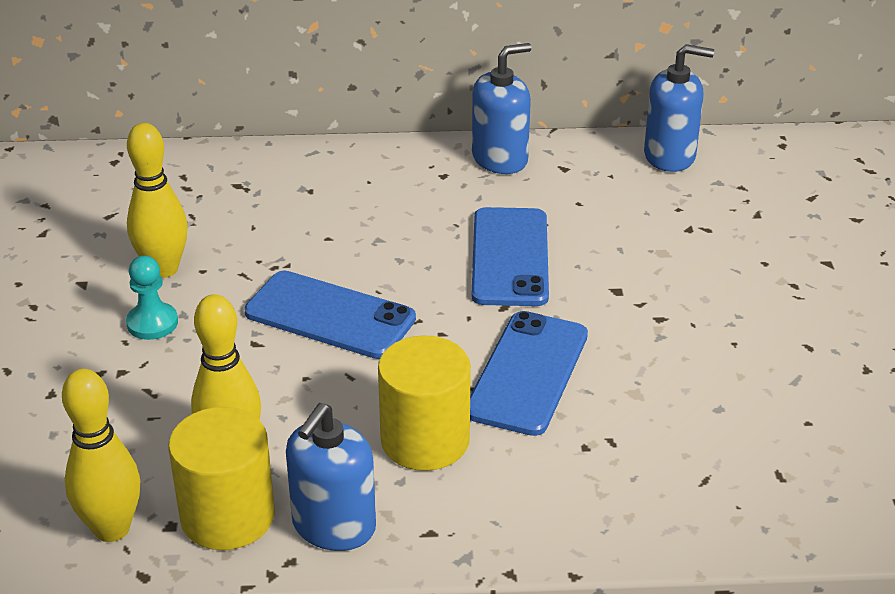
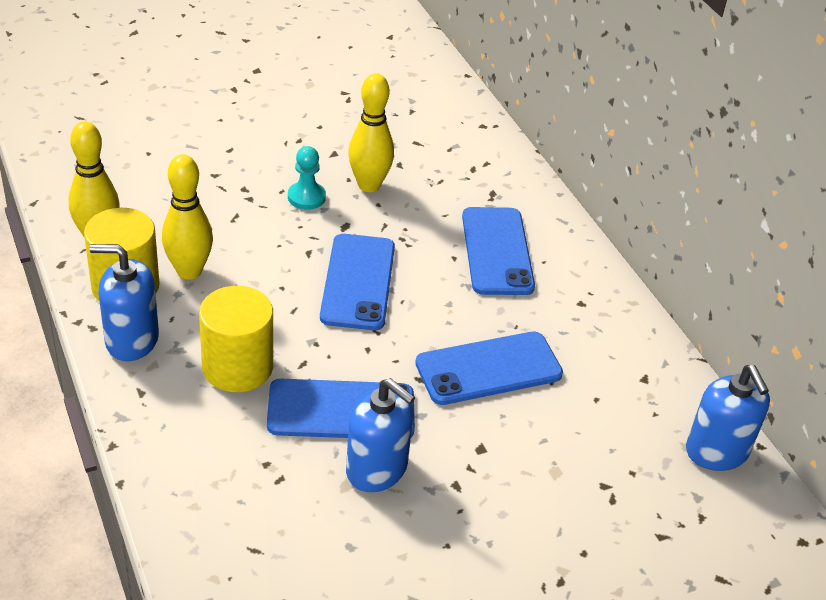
camera: 65 degrees right, 5 degrees up
blue soap dispenser [472,43,532,174] -> blue soap dispenser moved to [346,378,415,492]
none -> blue phone [462,207,535,295]

